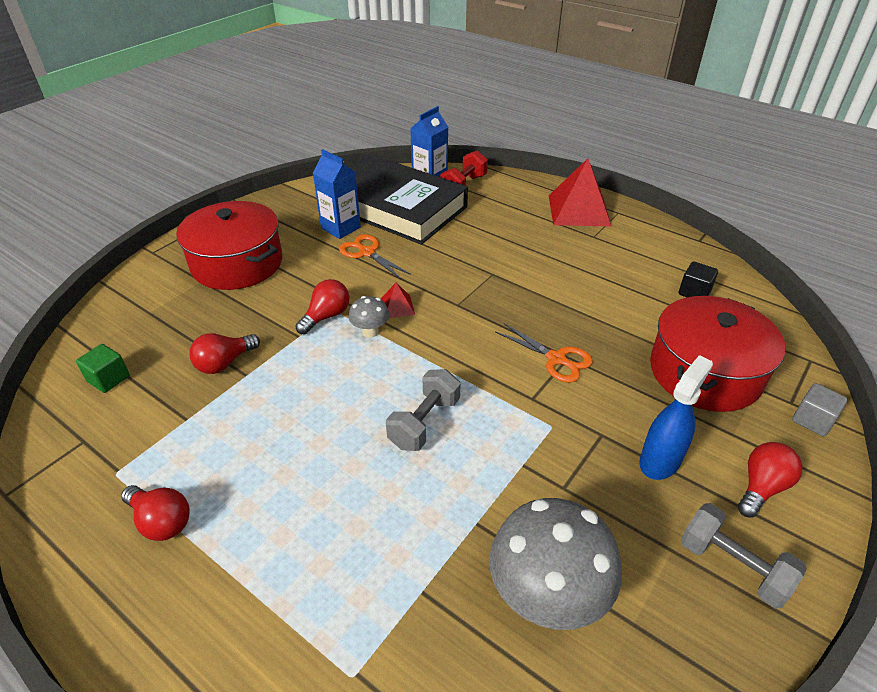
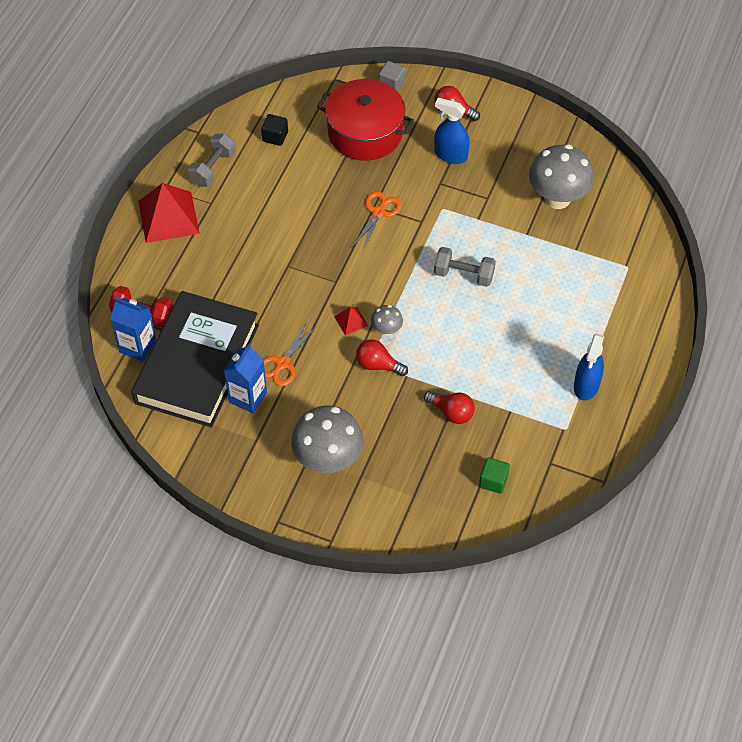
camera: 105 degrees left, 15 degrees up
red light bulb [121,485,190,541] -> blue spray bottle [574,334,604,401]
red pot [176,201,282,290] -> grey mushroom [291,406,363,473]
grey dumbbell [680,503,807,609] -> grey dumbbell moved to [188,134,236,187]

